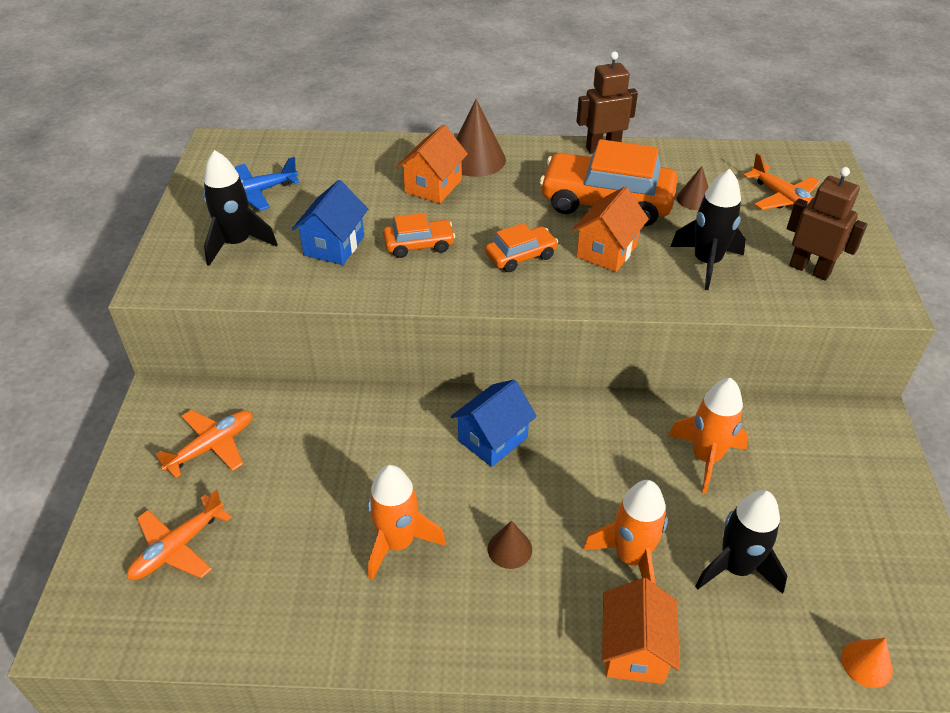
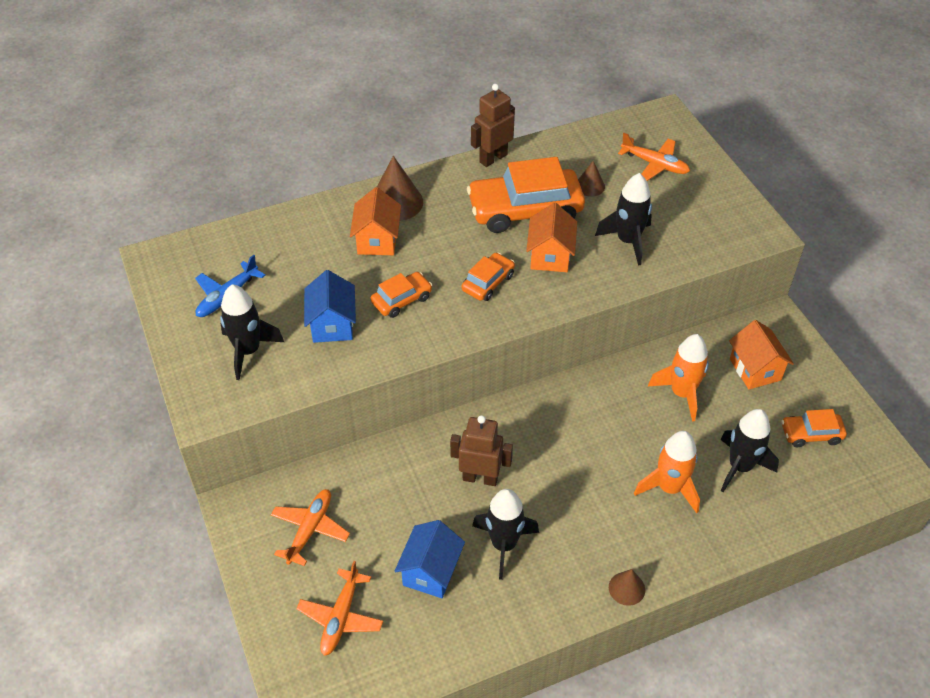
camera: 25 degrees left, 5 degrees up
orange rocket [368,465,446,581] -> black rocket [472,489,539,580]
blue house [451,380,537,467] -> blue house moved to [395,520,465,598]
brown cone [488,521,532,569] -> brown cone moved to [609,569,645,606]
orange house [602,578,680,684] -> orange house moved to [729,320,794,389]
brown robot [787,167,867,280] -> brown robot moved to [450,415,513,486]
orange cone [841,638,893,688] -> none
none -> orange car [781,409,847,447]

